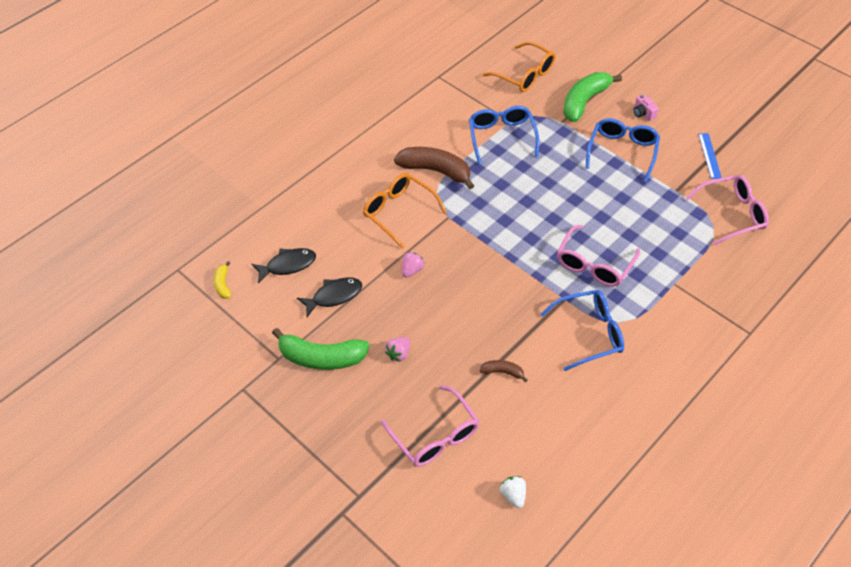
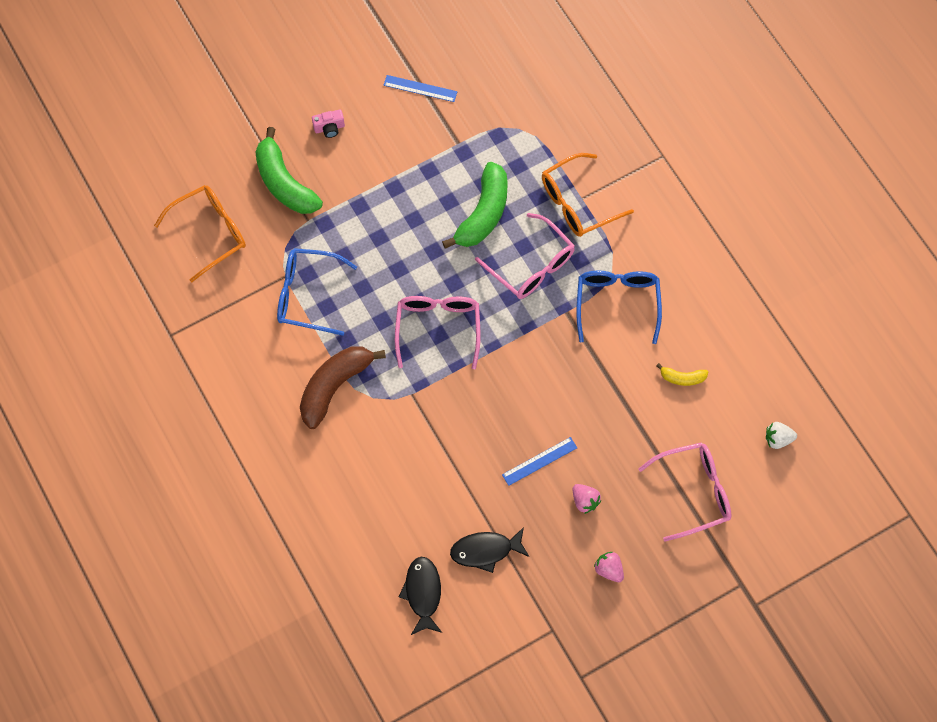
camera: 75 degrees left, 15 degrees up
yellow banana [214,261,231,299] -> yellow banana moved to [656,363,708,386]
green banana [272,328,370,370] -> green banana moved to [442,162,508,249]
black fish [297,277,362,317] -> black fish turned 90 degrees counterclockwise [450,527,530,573]
orange glasses [363,173,447,249] -> orange glasses moved to [542,153,634,237]
pink strawberry [402,252,424,278] -> pink strawberry moved to [594,552,624,582]
brown banana [480,360,528,382] -> none
blue glasses [586,118,660,182] -> none
pink glasses [686,175,769,245] -> pink glasses moved to [395,296,480,369]
none -> blue ruler [502,437,577,486]

